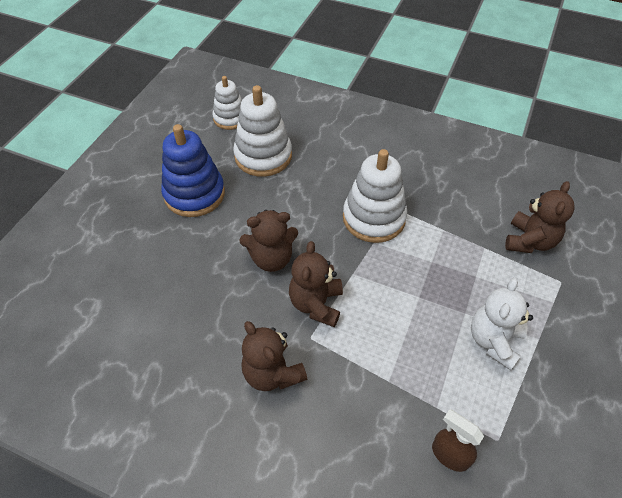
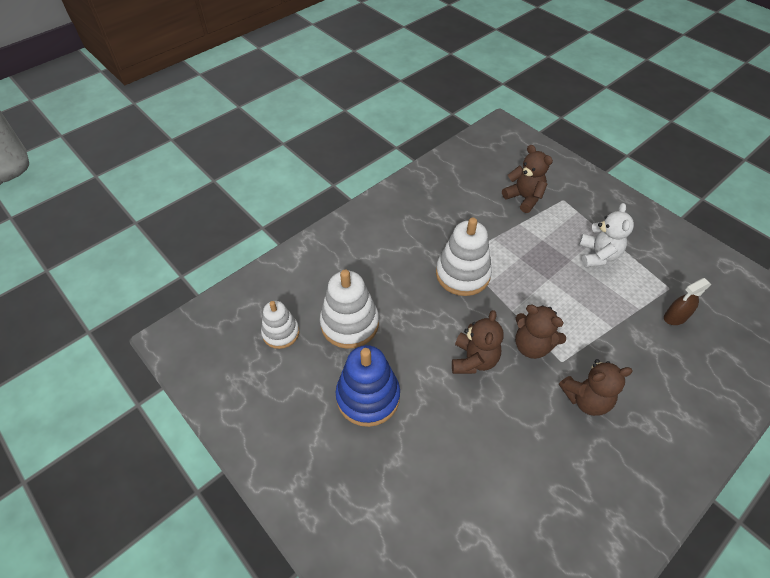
camera: 65 degrees left, 0 degrees up
white teddy bear [471,278,533,370] -> white teddy bear turned 135 degrees counterclockwise [579,203,634,268]

